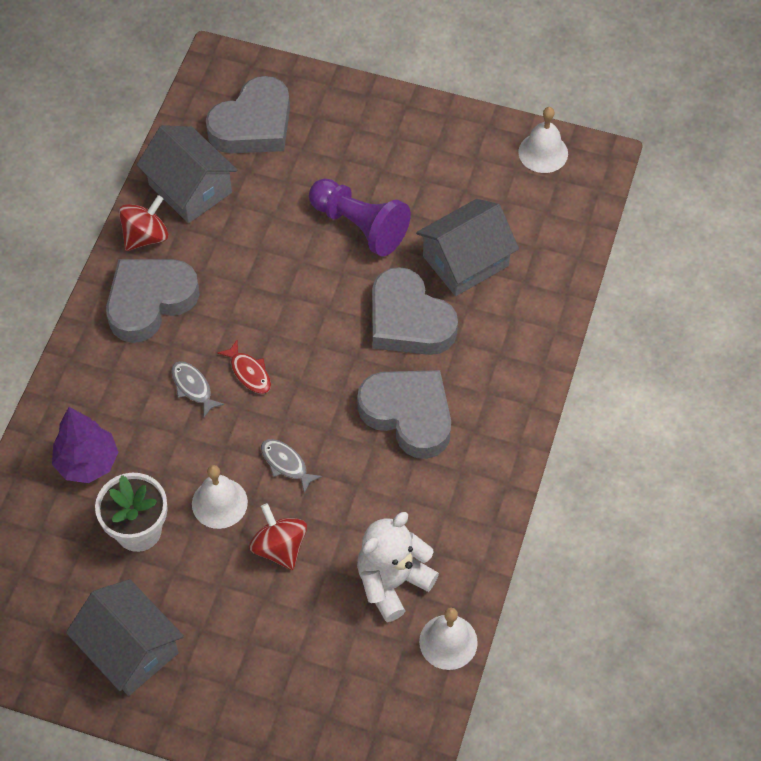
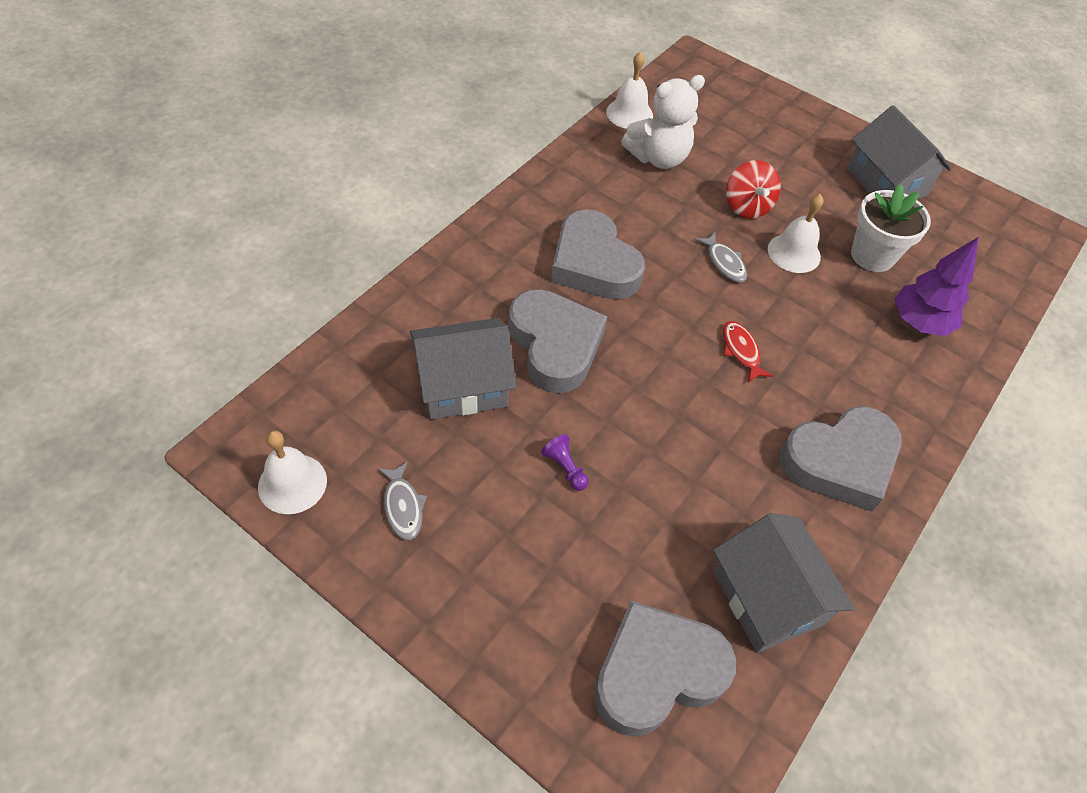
camera: 165 degrees left, 5 degrees down
red spinning top [119,195,168,251] -> none
grey fish [172,361,225,417] -> grey fish moved to [377,462,427,540]
purple pawn [309,179,411,257] -> purple pawn [541,434,589,491], size x0.43

